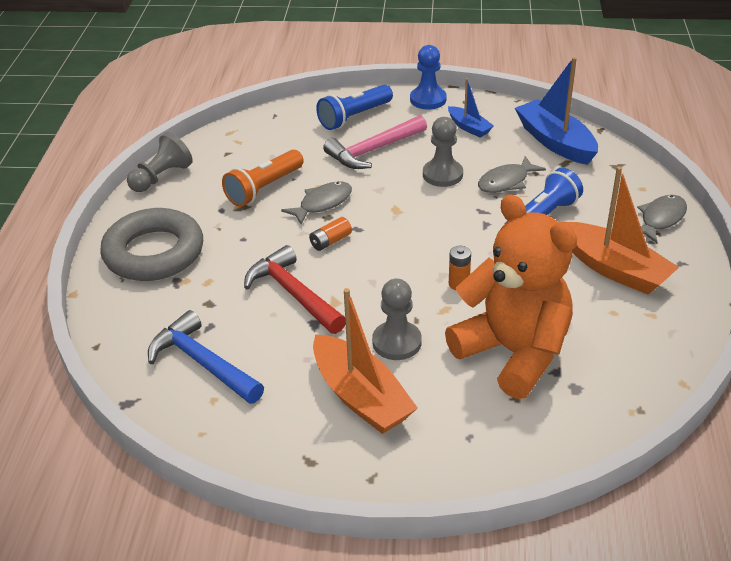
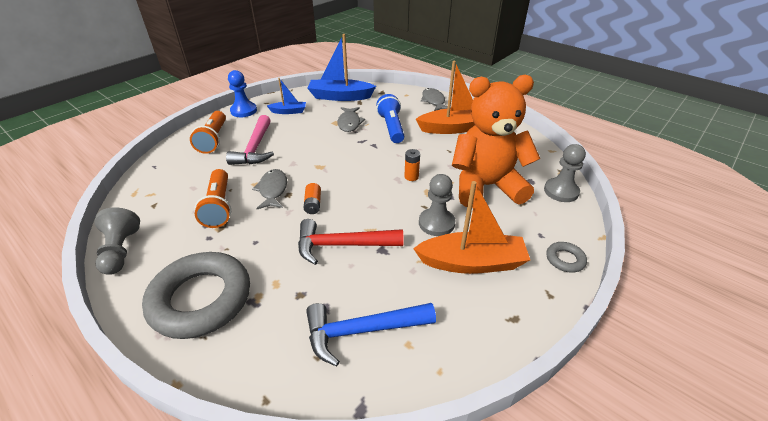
camera: 55 degrees left, 0 degrees up
blue flashlight [316,85,393,130] -> orange flashlight [190,111,226,154]
grey pawn [423,117,463,187] -> grey pawn moved to [544,144,586,202]
none -> grey ring [546,242,587,273]

